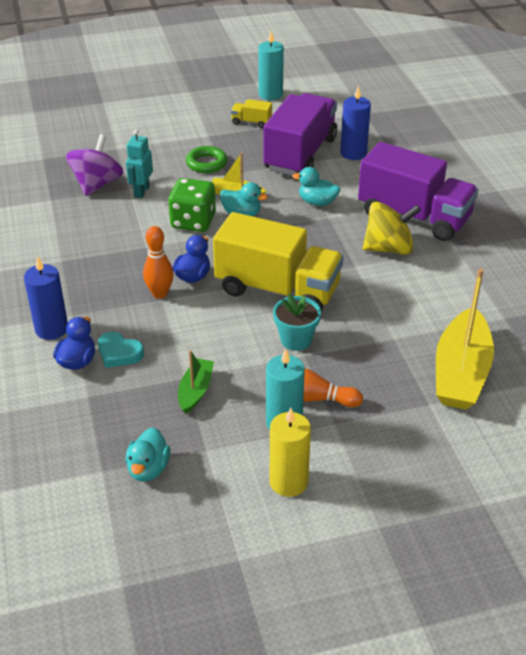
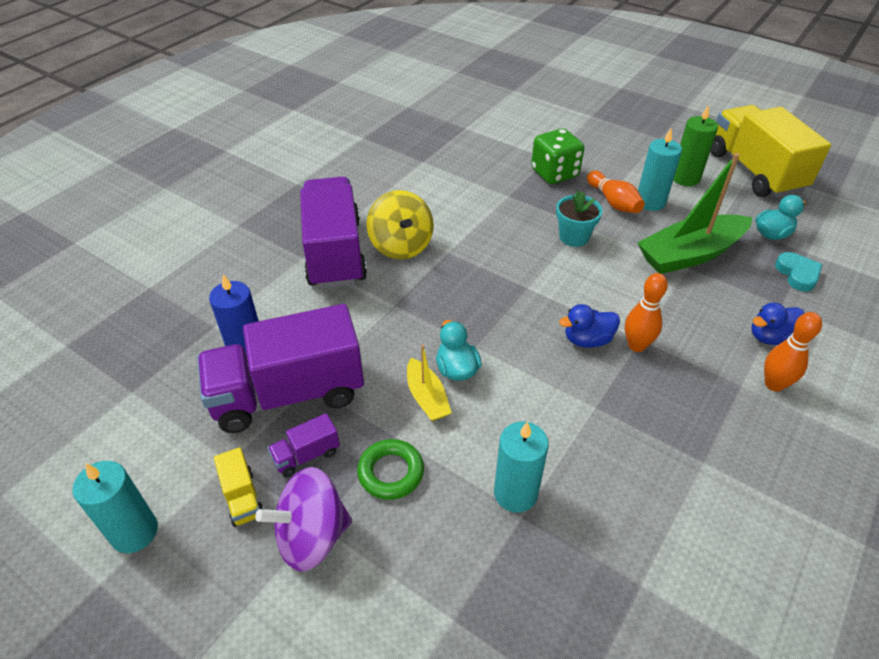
camera: 130 degrees left, 5 degrees up
blue candle [24,256,68,340] -> orange bowling pin [764,312,822,392]
purple spinning top [66,134,123,196] -> purple spinning top moved to [255,467,352,571]
turquoise heart [98,332,144,368] -> turquoise heart moved to [775,252,823,292]
turquoise robot [126,129,153,198] -> turquoise candle [494,421,549,513]
green dice [168,178,216,232] -> green dice moved to [531,128,584,184]
green boat [178,350,214,414] -> green boat [637,153,753,274], size x1.95
yellow truck [213,212,344,311] -> yellow truck moved to [711,105,831,198]
yellow candle [270,408,311,497] -> green candle [673,105,718,186]
turquoise duck [292,167,340,206] -> none
yellow spinning top [363,202,421,255] -> yellow spinning top turned 150 degrees counterclockwise [366,190,434,259]
yellow boat [436,269,494,410] -> none
none -> purple truck [268,413,340,477]

